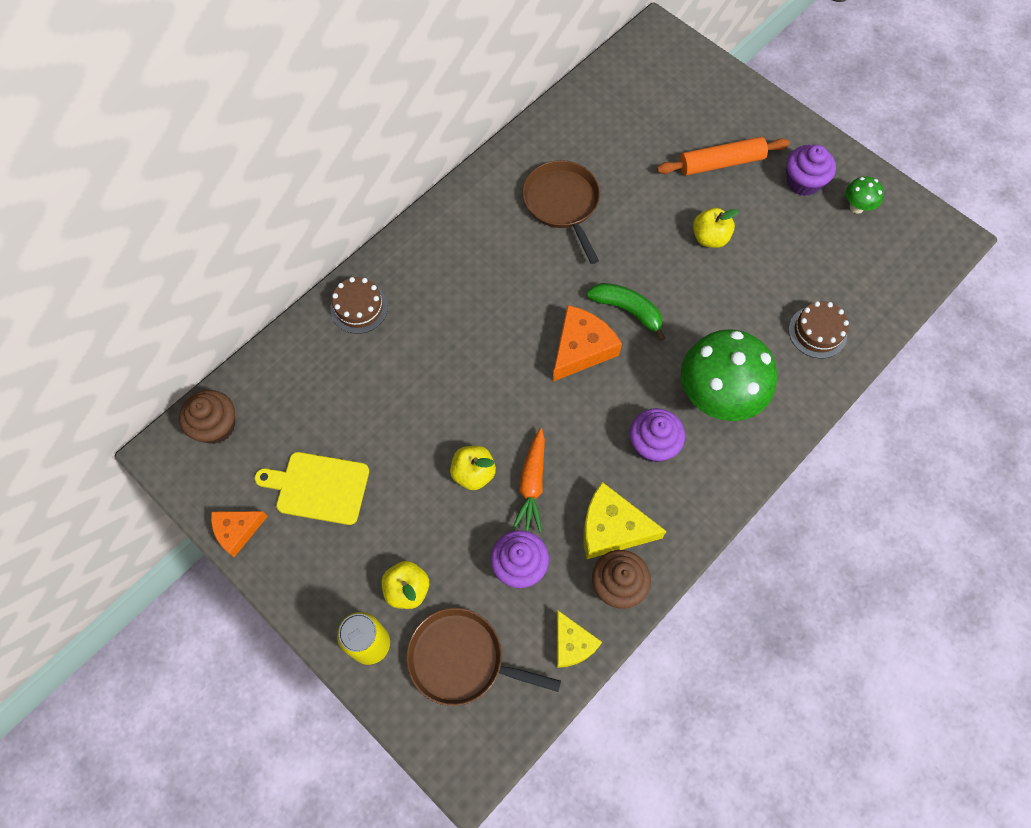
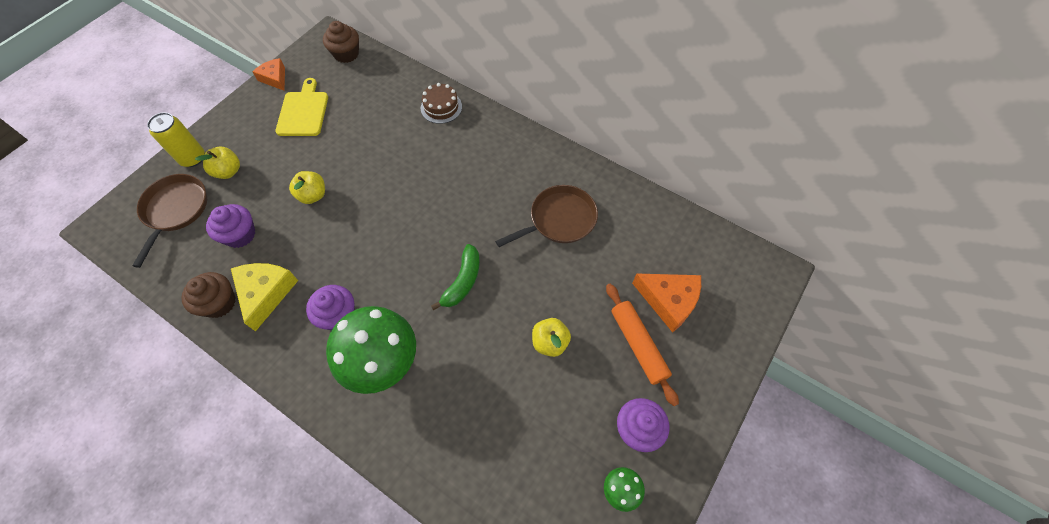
camera: 80 degrees right, 5 degrees down
orange carrot [512,428,545,533] -> none
orange cheese [553,305,622,381] -> orange cheese moved to [632,273,701,333]
yellow cheese [557,610,602,668] -> none
brown cake [789,301,849,358] -> none

